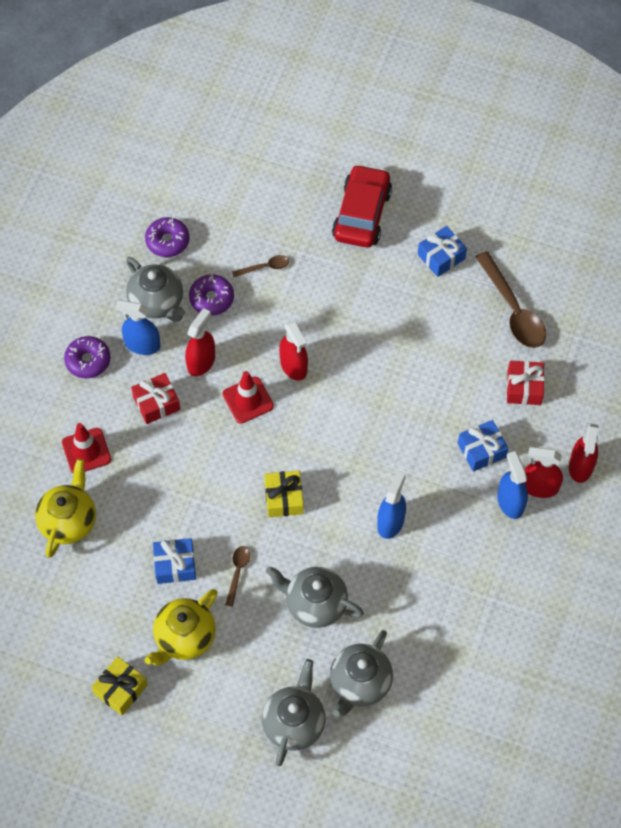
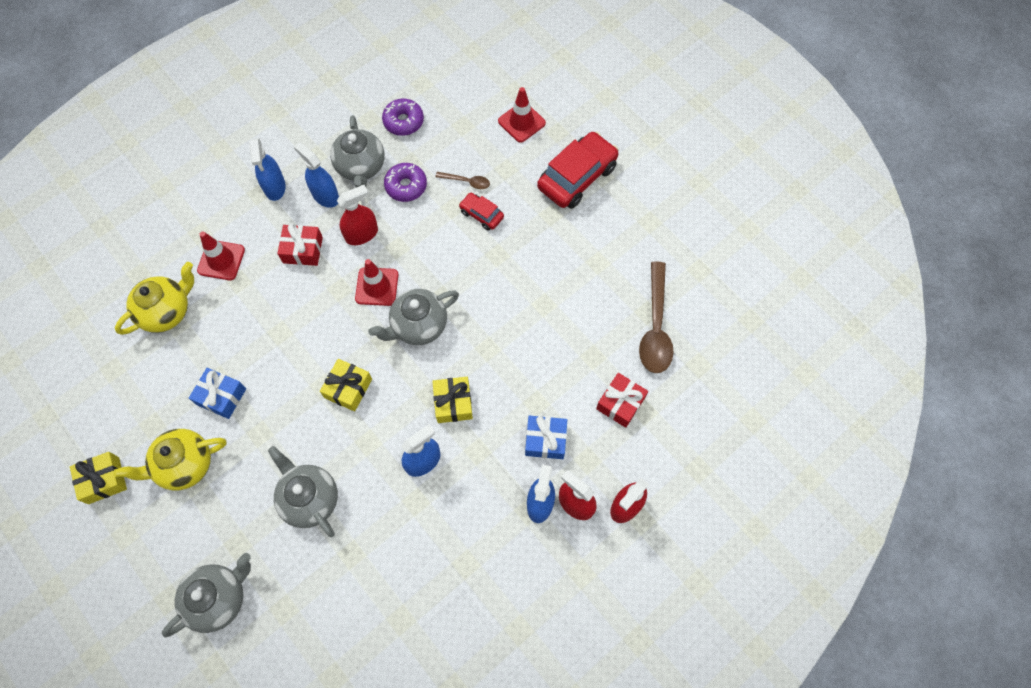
camera: 30 degrees right, 5 degrees up
purple donut [64,336,110,378] -> blue spray bottle [249,138,286,201]
brown spoon [225,546,250,607] -> none
red spray bottle [279,320,308,381] -> none
grey teapot [330,630,393,717] -> grey teapot moved to [368,289,459,345]
blue gift [418,226,467,277] -> none
none -> yellow gift [432,377,473,423]
none -> red car [459,193,504,231]
none -> red traffic cone [498,87,546,143]

